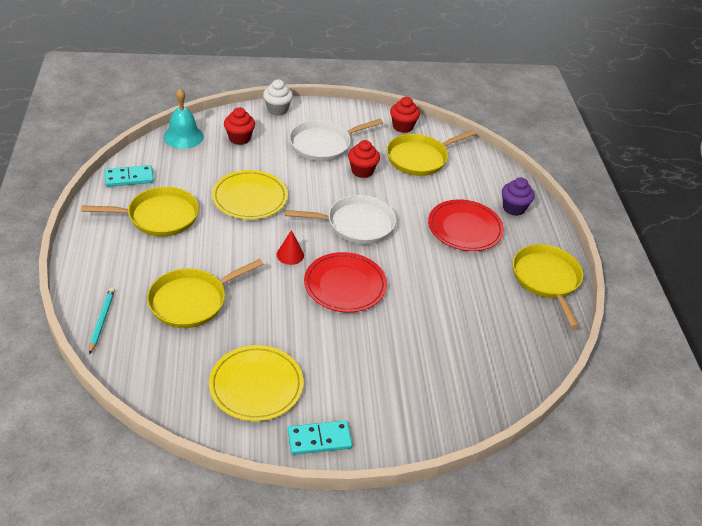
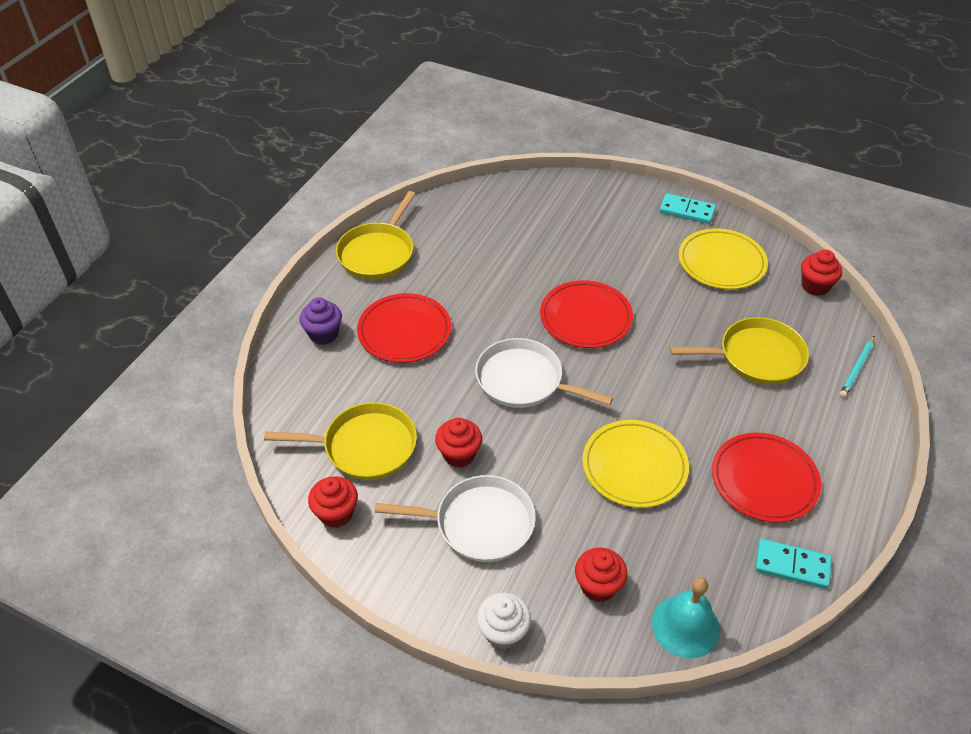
camera: 145 degrees left, 5 degrees up
yellow pan [81,187,199,236] -> red plate [712,432,821,523]
red cone [277,230,304,265] -> none
none -> red cupcake [801,250,842,296]

